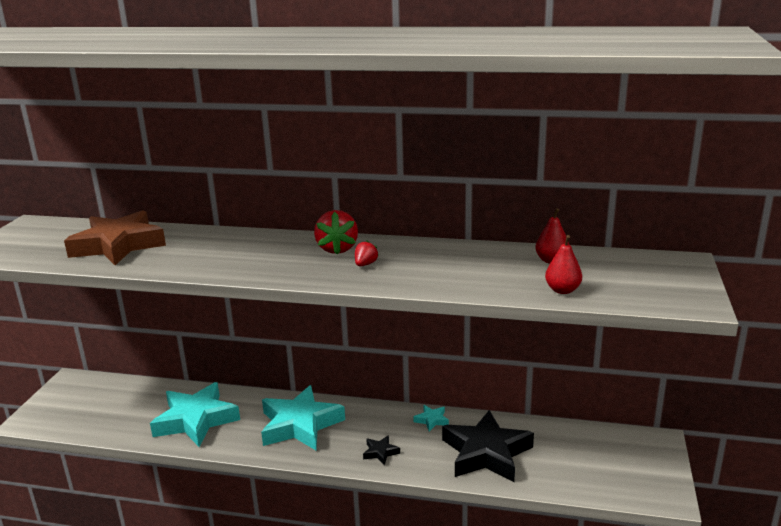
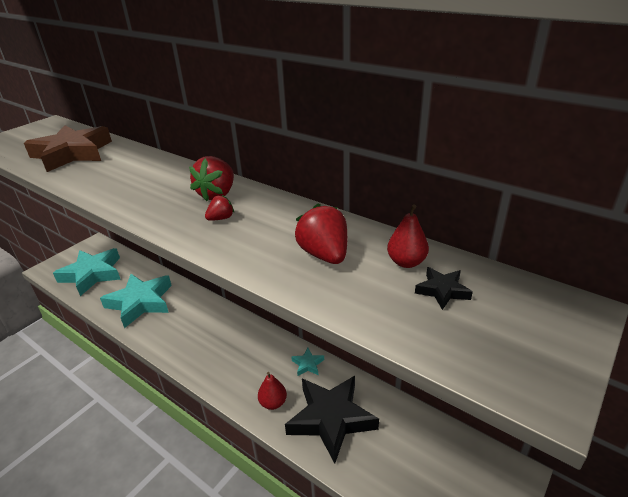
camera: 25 degrees right, 10 degrees up
turquoise star [261,385,345,451] -> turquoise star moved to [53,248,121,296]
black star [363,435,400,465] -> black star moved to [415,267,473,310]
red pear [545,235,582,294] -> red pear moved to [258,372,287,410]
none -> red strawberry [295,203,347,264]

